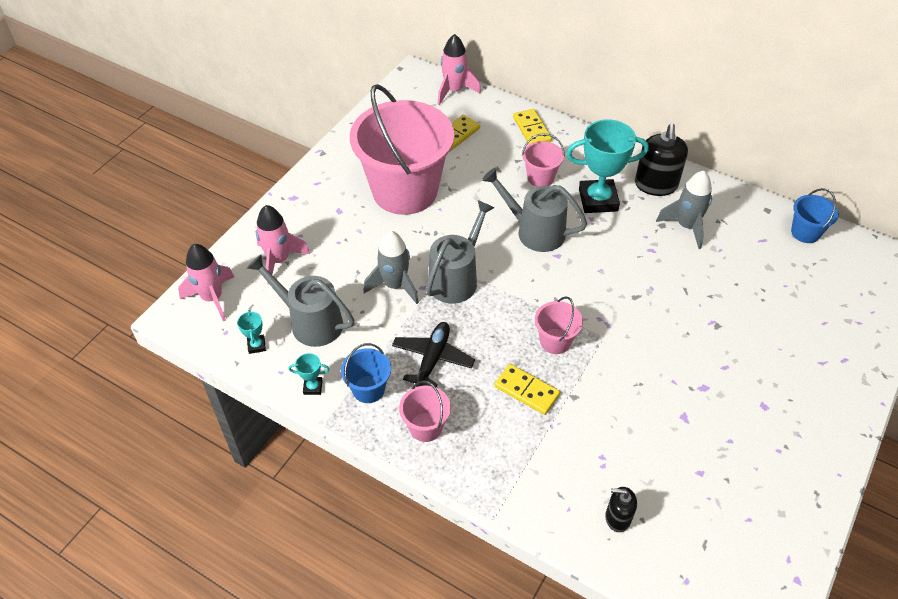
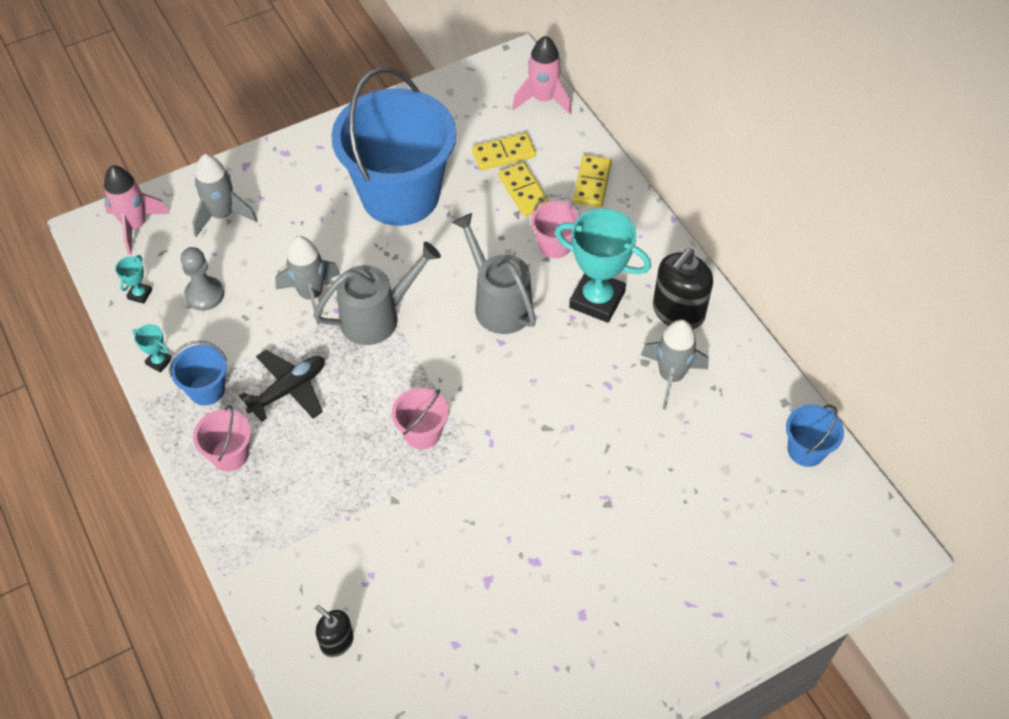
camera: 30 degrees right, 5 degrees up
grey watering can [247,254,354,347] -> grey pawn [181,247,224,311]
pink rocket [256,205,310,285] -> grey rocket [192,154,257,237]
pink bucket [350,84,454,215] -> blue bucket [331,67,456,226]
yellow domino [494,364,560,415] -> yellow domino moved to [498,163,549,216]

